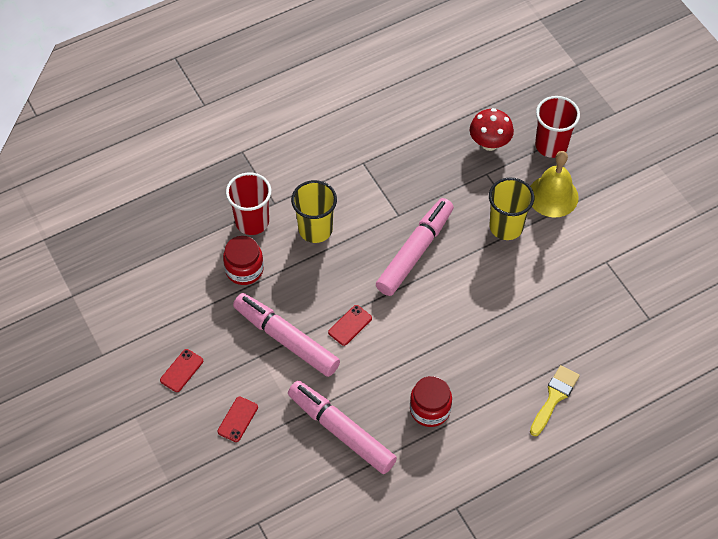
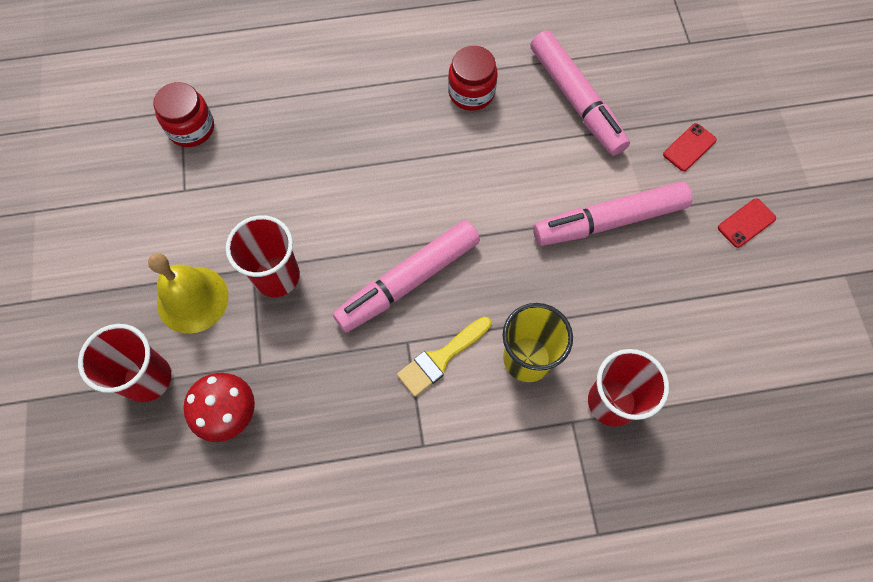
camera: 160 degrees left, 10 degrees up
red jar [223,236,264,285] -> red jar moved to [153,82,214,147]
pink marker [233,293,340,377] -> pink marker turned 105 degrees clockwise [533,182,693,246]
red phone [328,305,372,346] -> none
yellow cup [489,178,534,240] -> red cup [226,215,300,297]
yellow brush [530,365,580,436] -> yellow brush moved to [397,317,491,397]

